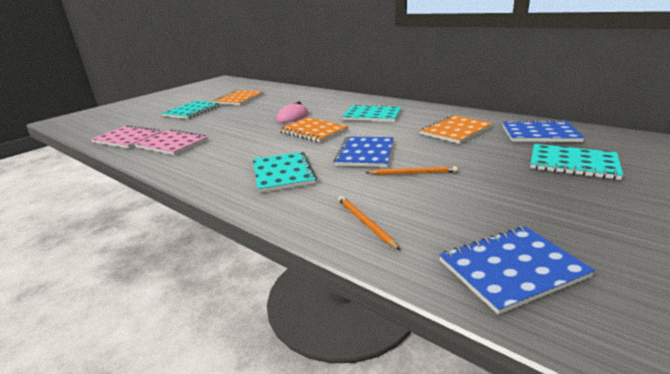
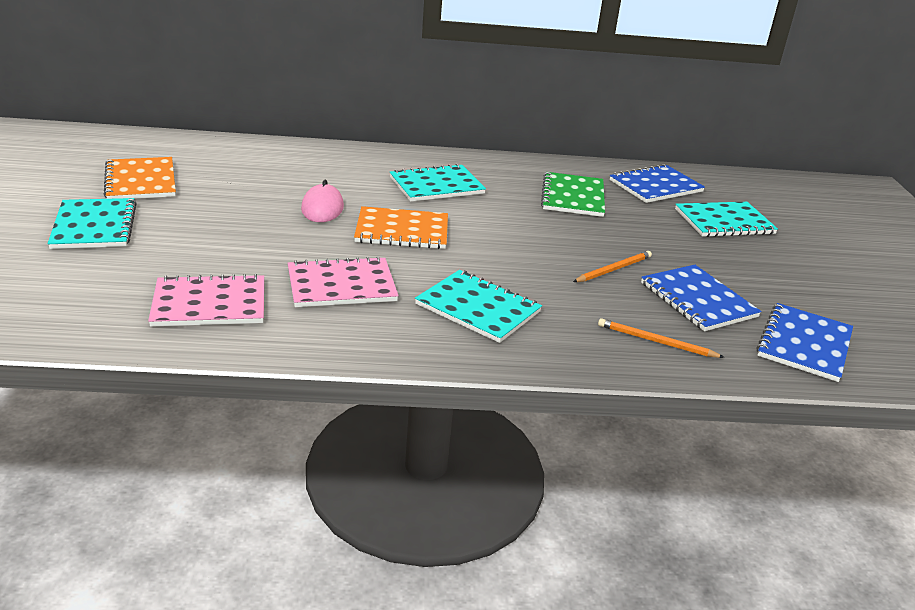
camera: 45 degrees left, 5 degrees up
pink notebook [91,125,162,148] -> pink notebook moved to [288,256,399,307]
blue notebook [334,136,393,167] -> blue notebook moved to [641,265,762,331]
orange notebook [420,115,493,144] -> green notebook [541,172,605,217]

